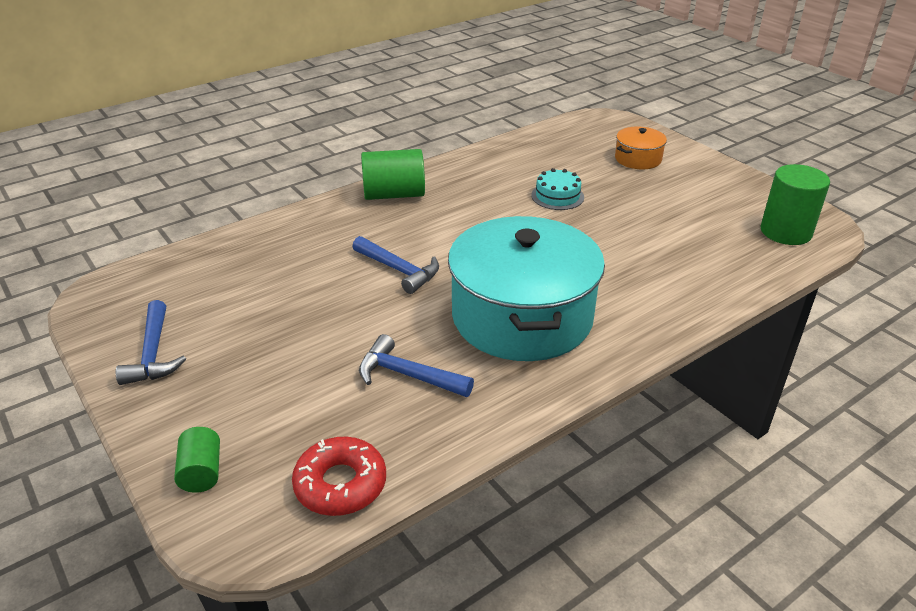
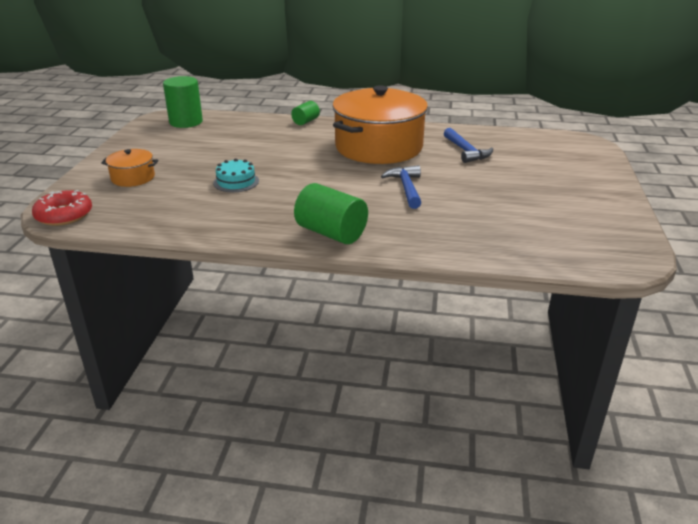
camera: 135 degrees left, 5 degrees down
blue hammer [116,300,186,385] -> none
green cylinder [174,427,220,493] -> green cylinder moved to [291,101,320,125]
red donut [292,437,386,516] -> red donut moved to [32,190,92,226]
turquoise pot [448,216,605,361] -> orange pot [332,85,428,164]

